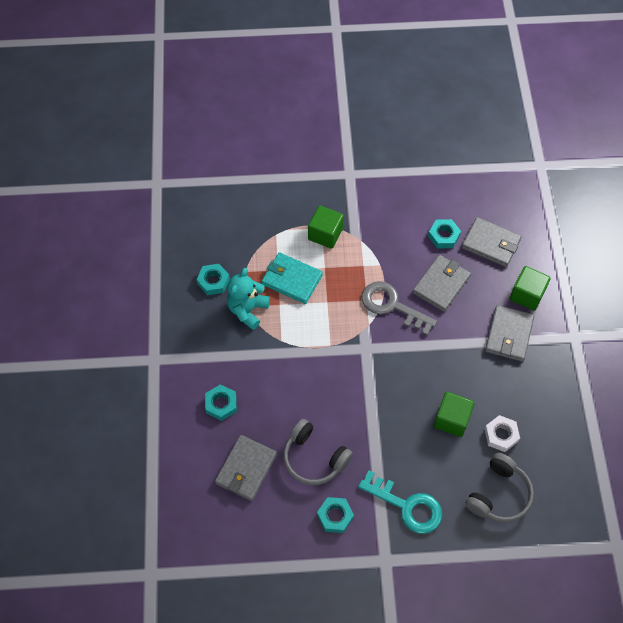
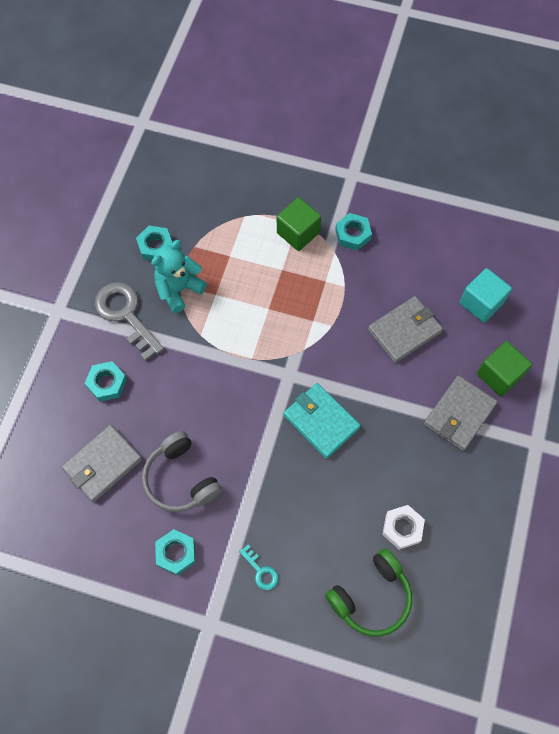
camera: 20 degrees right, 5 degrees up
turquoise wallet [262,252,323,304] -> turquoise wallet moved to [284,383,361,459]
turquoise key [358,470,442,534] -> turquoise key [239,545,278,590], size x0.47
grey key [362,281,437,336] -> grey key moved to [95,282,164,361]
turquoise nut [428,219,461,248] -> turquoise nut moved to [335,213,372,250]
green cube [434,392,475,437] -> none
grey wallet [462,217,522,267] -> turquoise cube [460,268,512,323]
grey headphones [465,453,534,523] -> green headphones [325,549,412,637]

